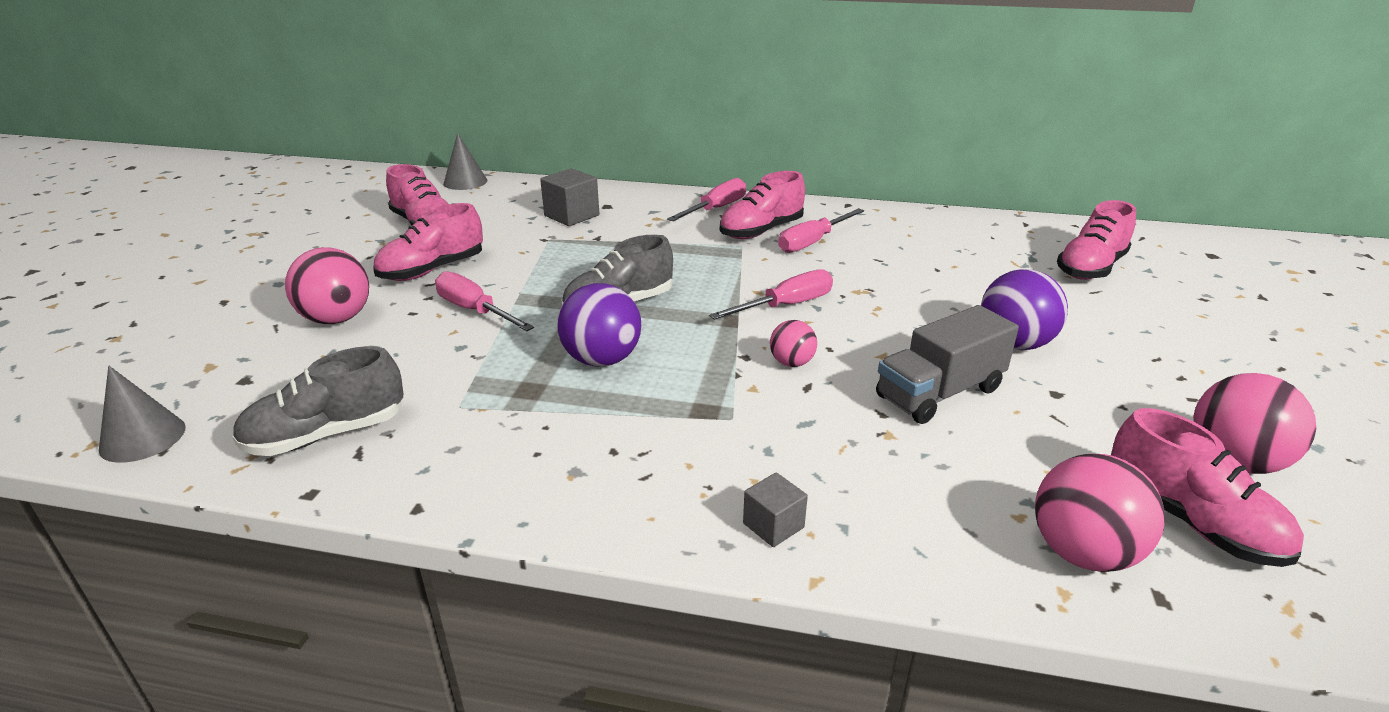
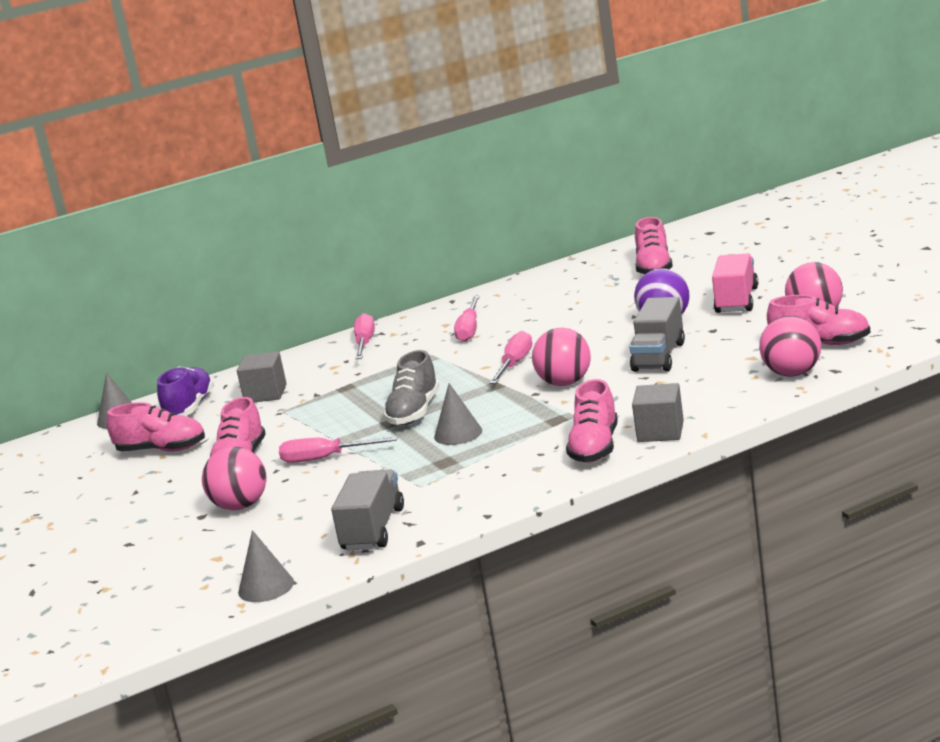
camera: 35 degrees left, 10 degrees down
grey shoe [232,346,403,456] -> grey truck [331,469,404,550]
purple ball [557,283,641,367] -> grey cone [434,383,482,445]
pink shoe [720,171,805,239] -> pink shoe moved to [566,379,618,462]
grey cube [743,472,808,547] -> grey cube [632,383,684,442], size x1.65
pink ball [770,320,817,367] -> pink ball [532,328,591,386], size x1.76
none -> purple shoe [157,366,214,416]
none -> pink truck [712,253,758,313]

